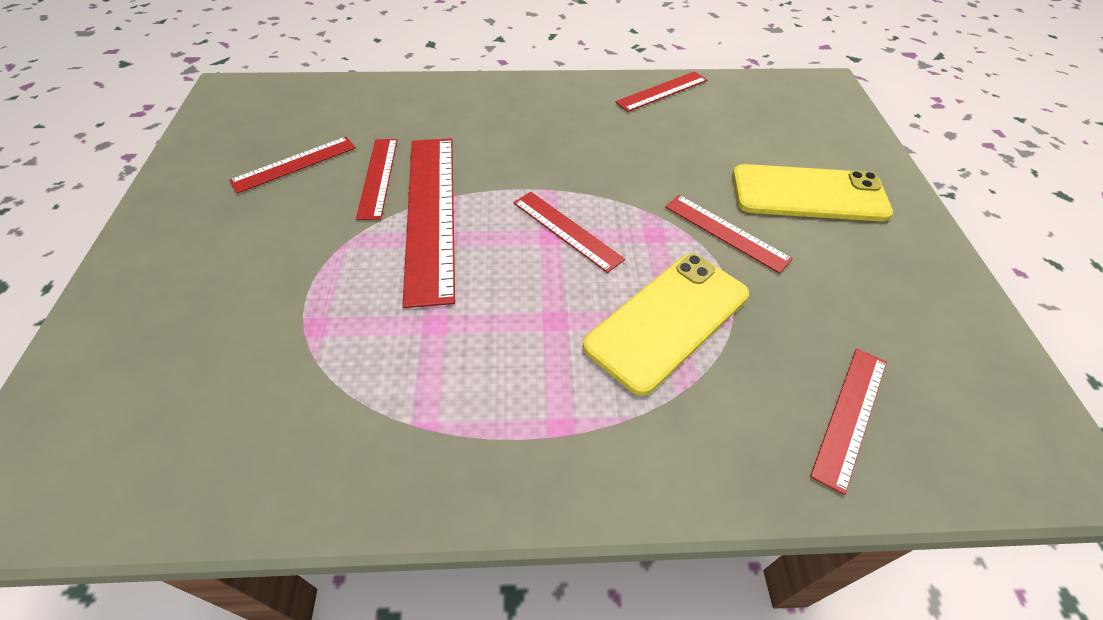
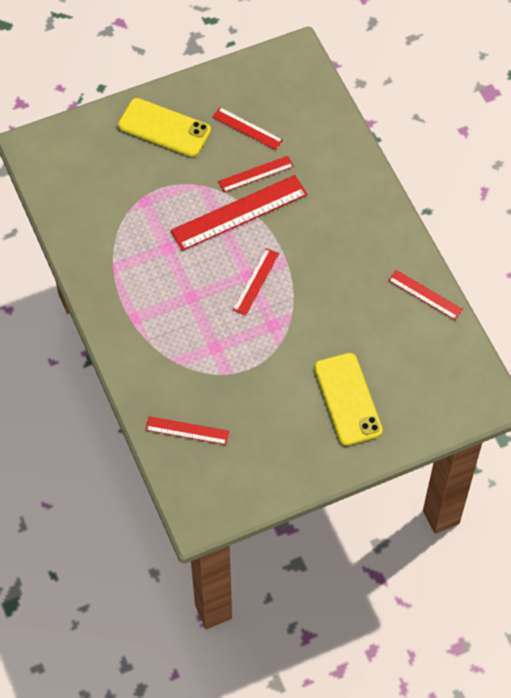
camera: 70 degrees right, 10 degrees up
yellow phone [583,253,749,396] -> yellow phone moved to [118,98,211,157]
red ruler [665,195,793,273] -> none

